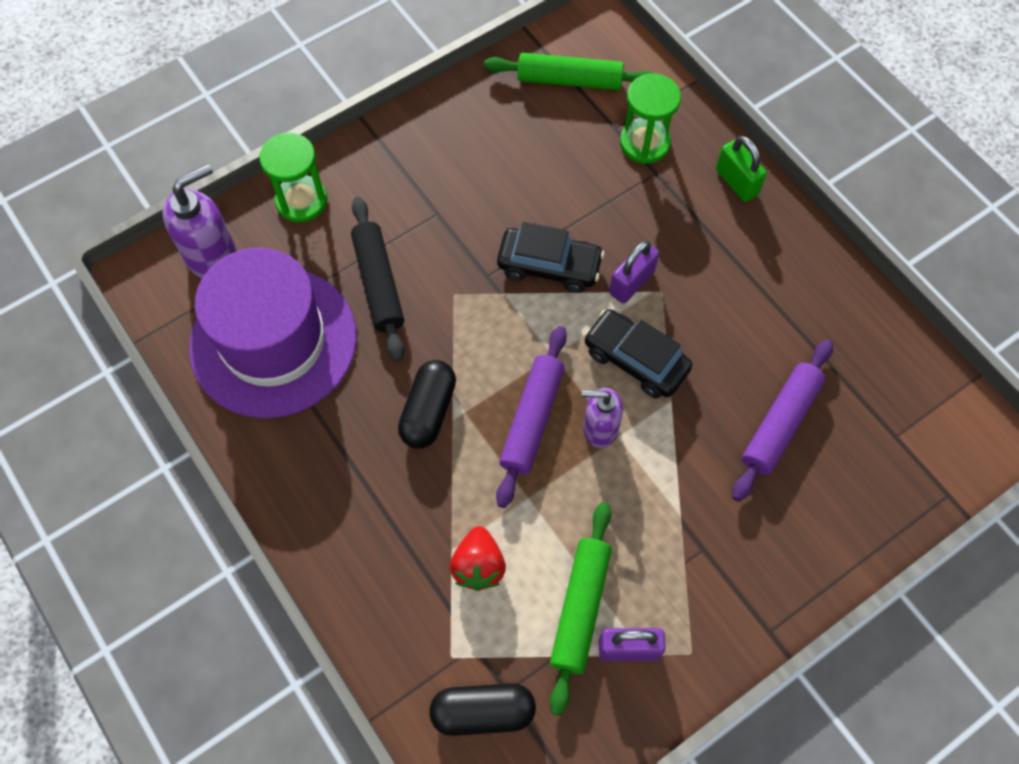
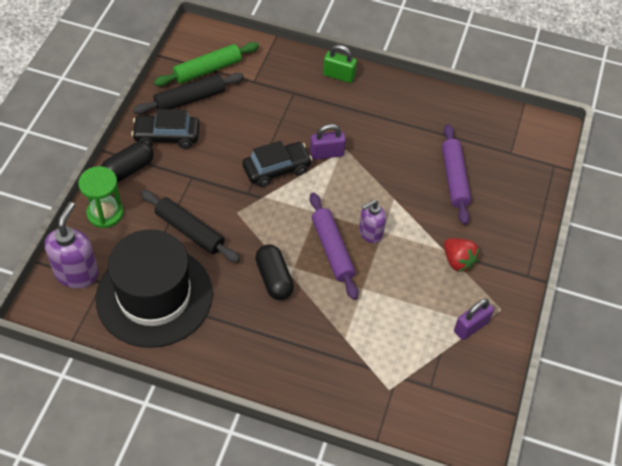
camera: 40 degrees left, 10 degrees down
purple hat [189,247,357,418] -> black hat [96,229,213,348]
black capsule [429,683,536,736] -> black capsule moved to [101,142,154,183]
red strawberry [450,526,506,591] -> red strawberry moved to [444,238,479,272]
green rolling pin [550,502,612,716] -> none
black car [584,309,692,398] -> black car moved to [131,109,200,149]
purple padlock [609,240,659,304] -> purple padlock turned 75 degrees clockwise [310,124,346,160]
green hourglass [620,73,681,164] -> none
none -> black rolling pin [133,73,244,114]

